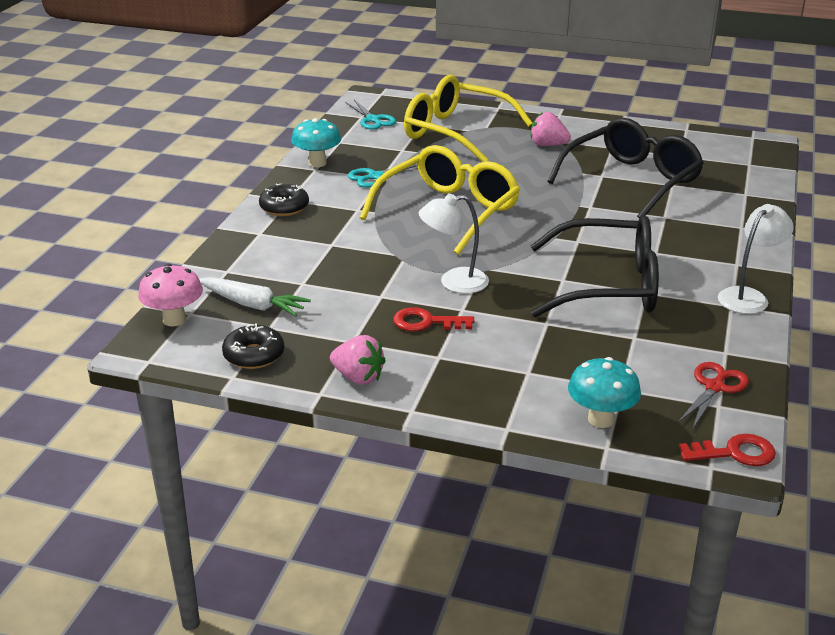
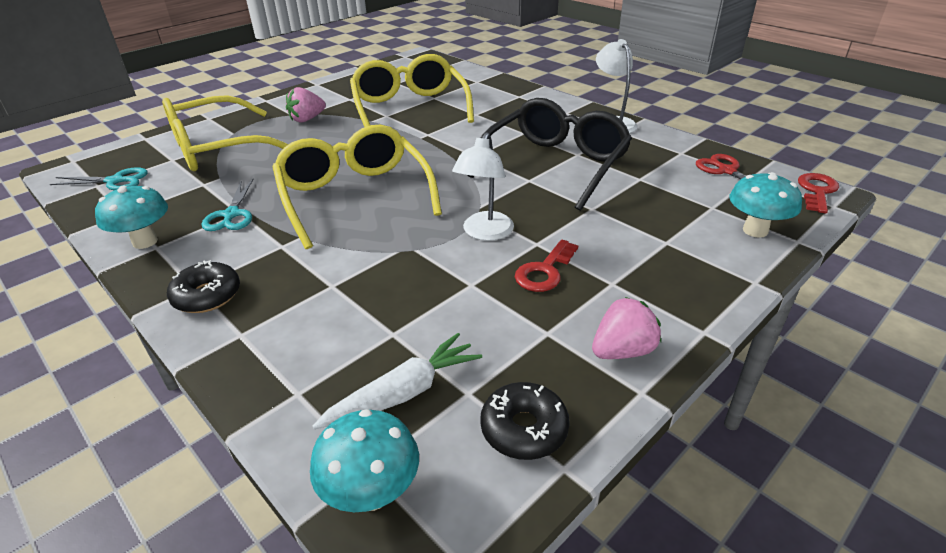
camera: 60 degrees left, 5 degrees up
pink mushroom [138,264,203,326] -> turquoise mushroom [310,409,419,512]
black glasses [547,118,704,218] -> yellow glasses [350,54,474,127]

